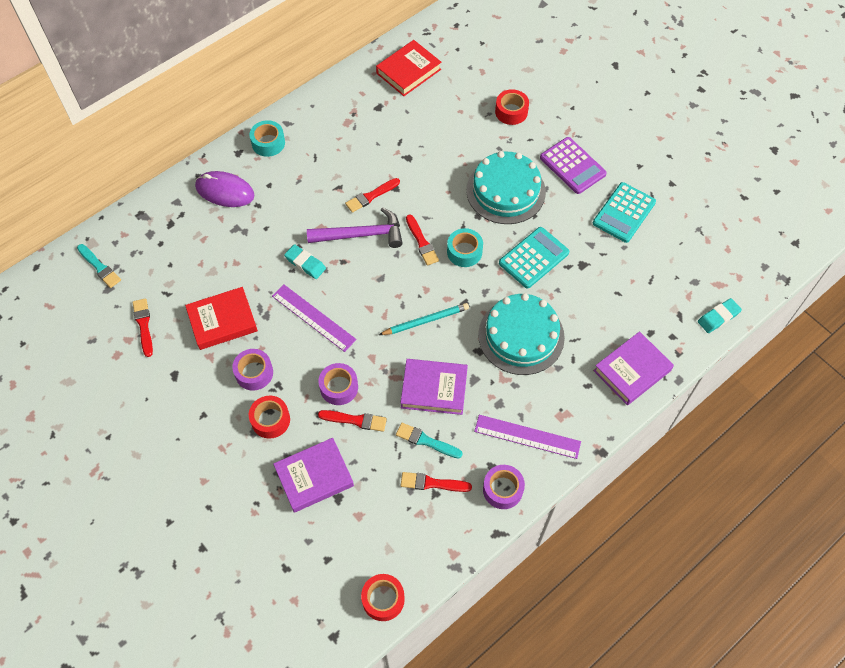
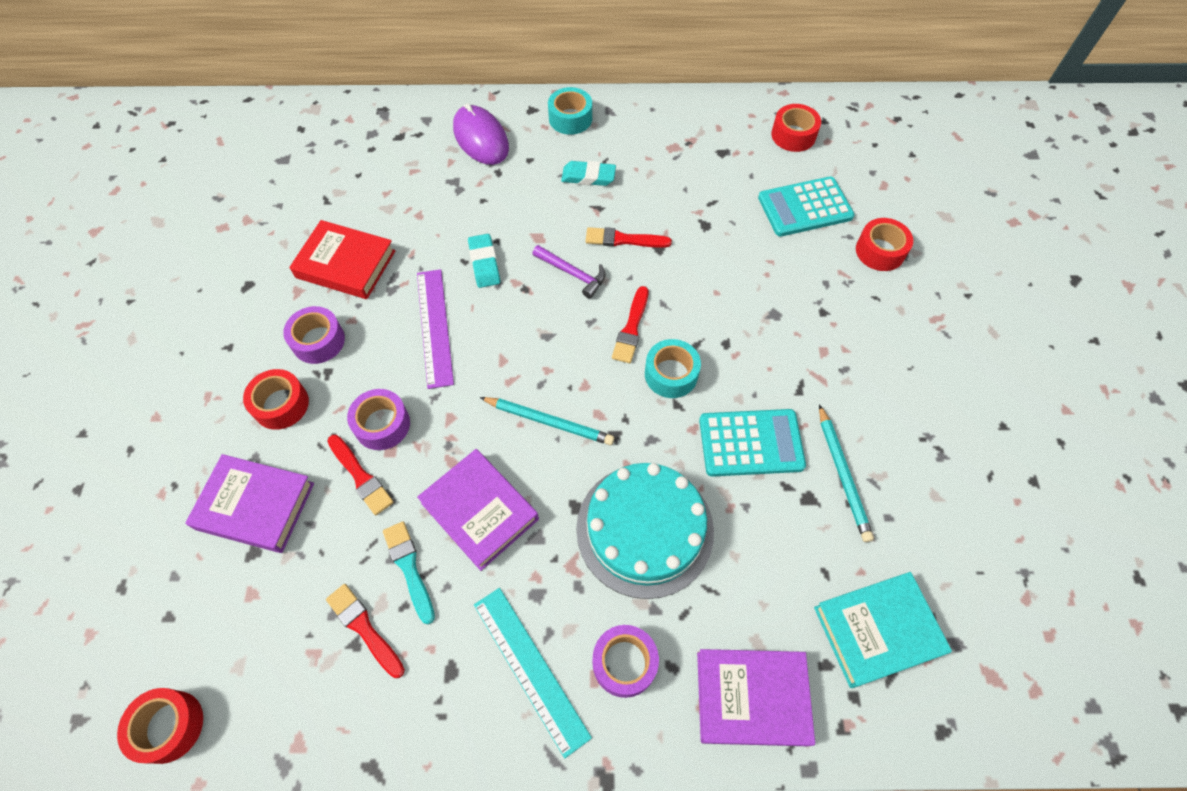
camera: 40 degrees right, 0 degrees up
turquoise brush [77,244,121,288] -> none
red brush [133,298,153,357] -> none
purple hammer [307,207,403,248] -> purple hammer [533,245,606,299], size x0.60
red book [376,40,441,96] -> red tape [771,104,821,152]
turquoise cake [467,151,546,224] -> none
purple ruler [474,415,581,459] -> turquoise ruler [474,588,592,758]
purple tape [483,465,525,509] -> purple tape moved to [593,625,659,698]
purple calculator [540,137,607,194] -> none
turquoise calculator [593,182,656,243] -> turquoise calculator moved to [758,176,855,237]
turquoise eraser [698,298,742,333] -> turquoise eraser moved to [561,161,616,186]
none -> turquoise book [814,572,952,688]
none -> turquoise pencil [819,404,874,542]

